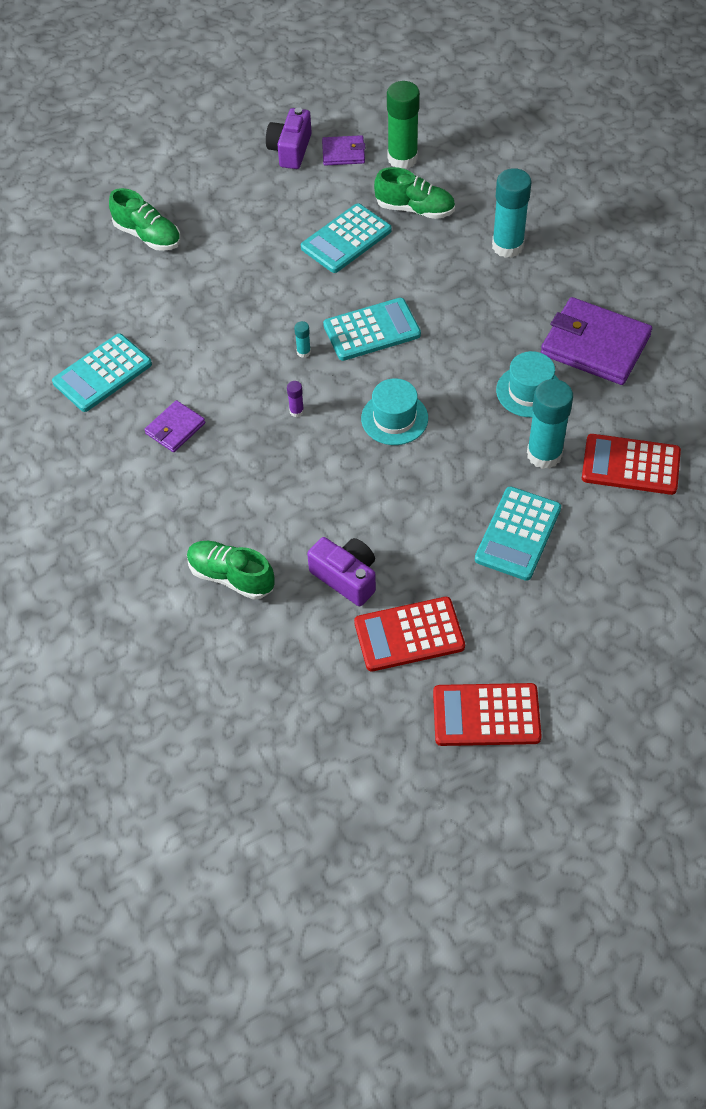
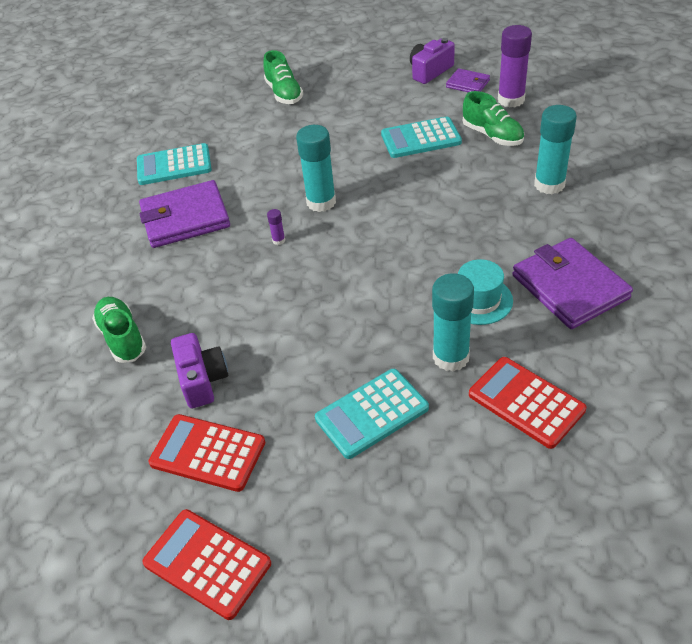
camera: 35 degrees right, 10 degrees down
purple wallet [144,400,205,452] -> purple wallet [139,180,230,248], size x1.94
turquoise glue stick [294,321,311,358] -> turquoise glue stick [296,125,336,212], size x2.38
turquoise calculator [323,298,421,361] -> none
turquoise hat [361,378,428,445] -> none
green glue stick [387,81,420,169] -> purple glue stick [498,25,532,108]

